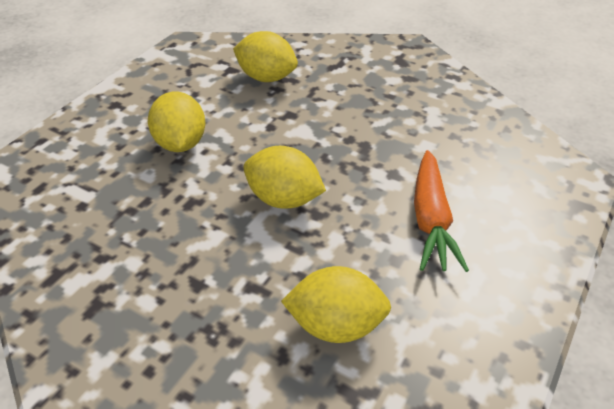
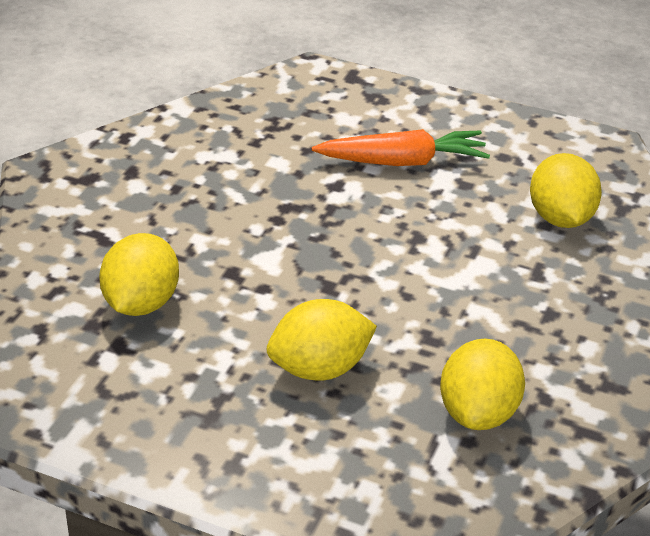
camera: 100 degrees left, 5 degrees down
yellow lemon [243,146,326,209] -> yellow lemon moved to [440,339,525,430]

